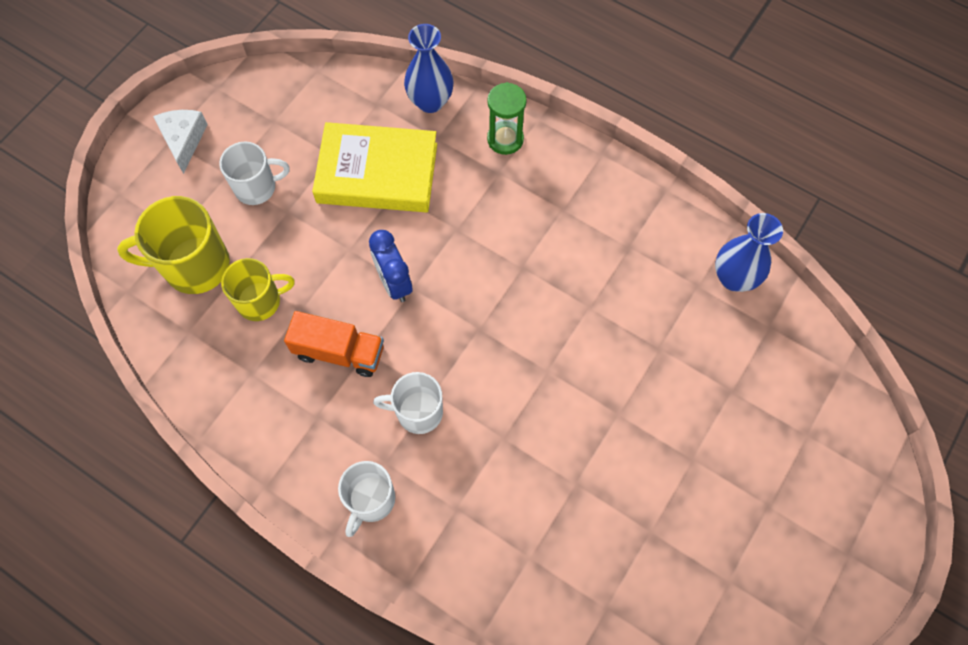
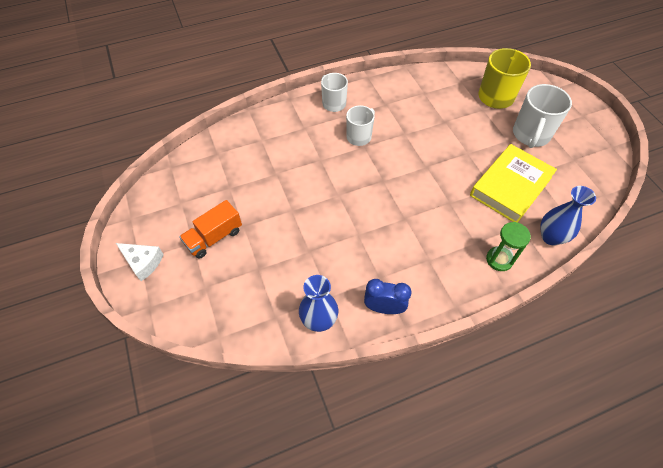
camera: 125 degrees right, 10 degrees down
white cheese [153,110,208,174] -> white cheese moved to [116,243,164,281]
white mug [219,142,290,205] -> white mug [513,84,572,148], size x1.52
yellow mug [221,258,295,321] -> none
orange truck [284,311,384,377] -> orange truck moved to [179,200,242,259]
blue clock [369,230,412,302] -> blue clock moved to [364,279,412,314]

